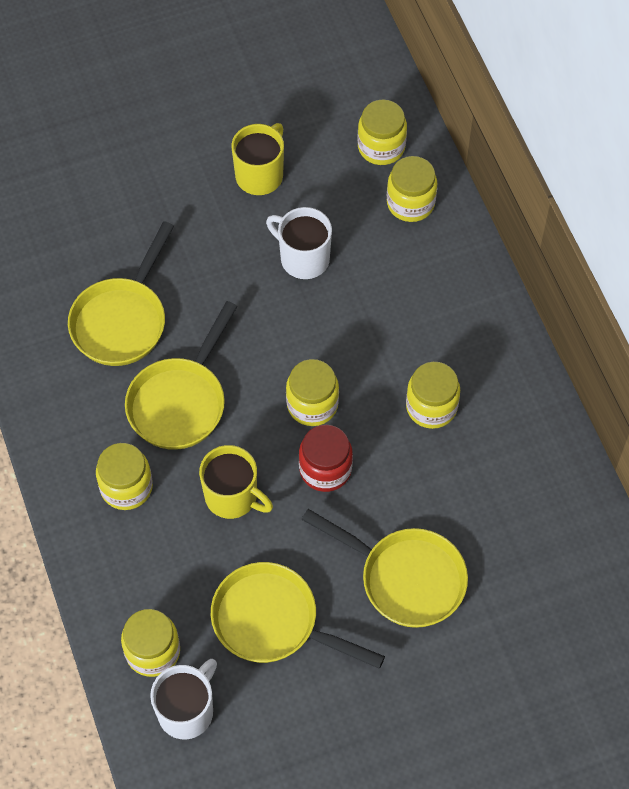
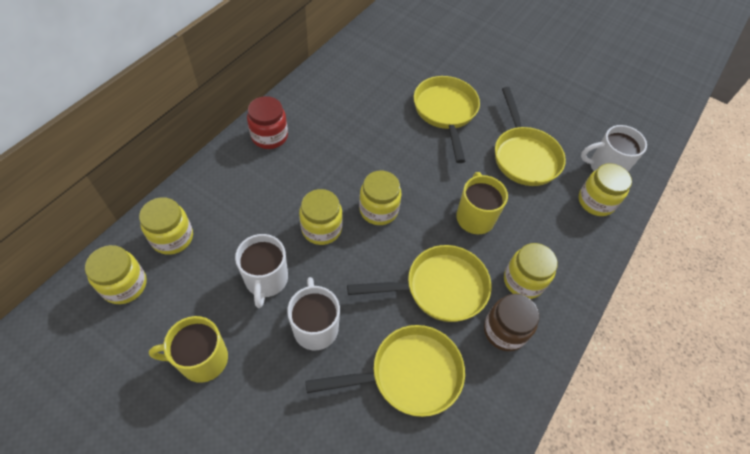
camera: 130 degrees left, 5 degrees down
red jar [299,425,353,492] -> red jar moved to [247,96,288,149]
yellow jar [406,362,460,429] -> yellow jar moved to [299,189,342,245]
none -> white mug [287,277,340,350]
none -> brown jar [484,294,539,351]

